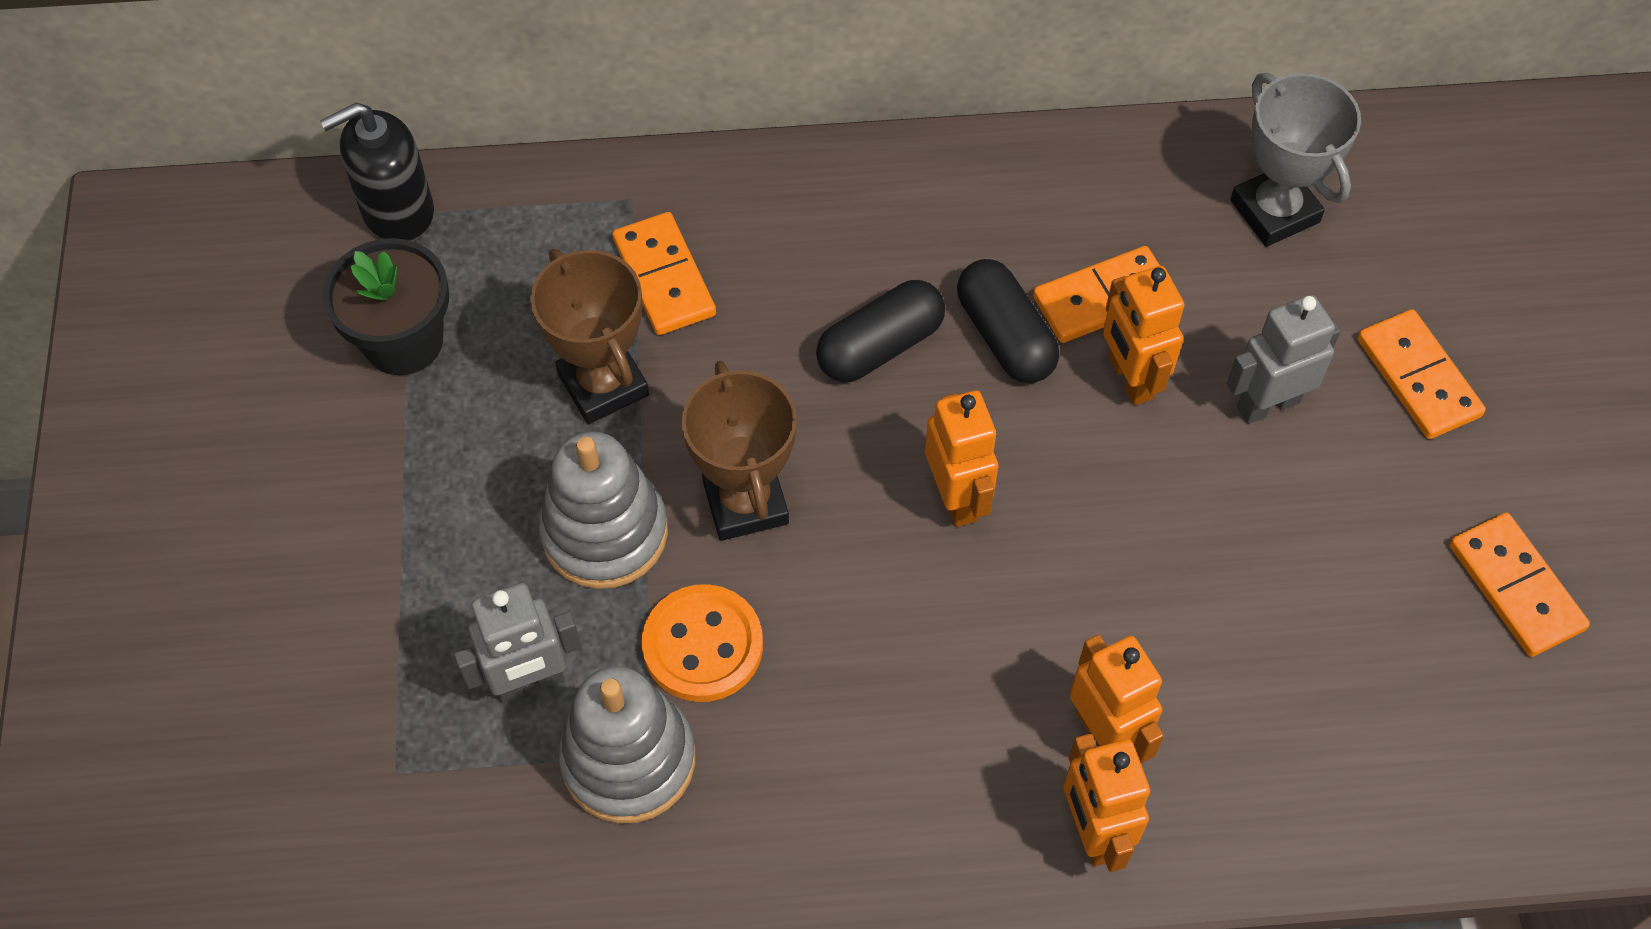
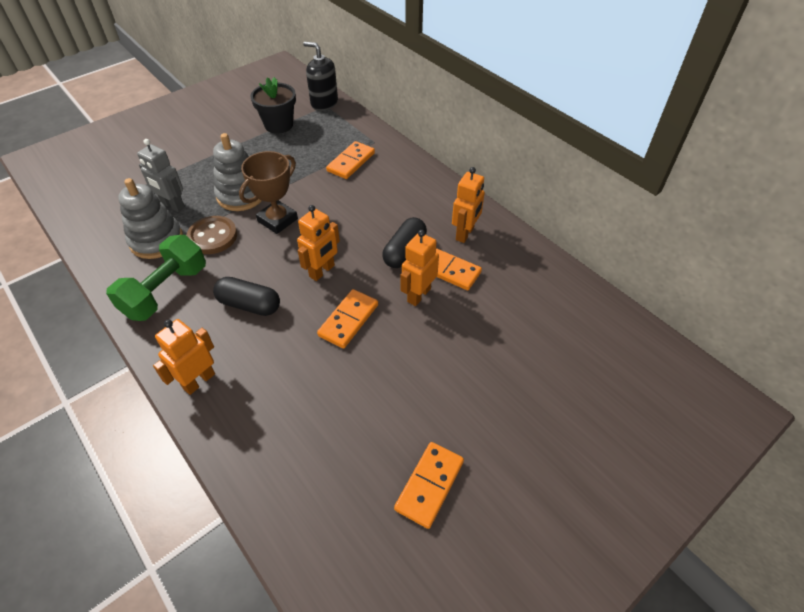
camera: 55 degrees right, 10 degrees down
brown trophy [530,249,649,424] -> none
orange button [642,584,763,702] -> brown button [187,216,237,254]
black capsule [816,280,945,382] -> black capsule moved to [213,277,280,316]
orange robot [1070,635,1164,763] -> orange robot moved to [452,167,485,243]
grey robot [1227,295,1341,424] -> none
grey trophy [1230,73,1361,247] -> none
orange domino [1357,309,1486,439] -> orange domino moved to [317,289,378,348]
none -> green dumbbell [106,235,206,321]

